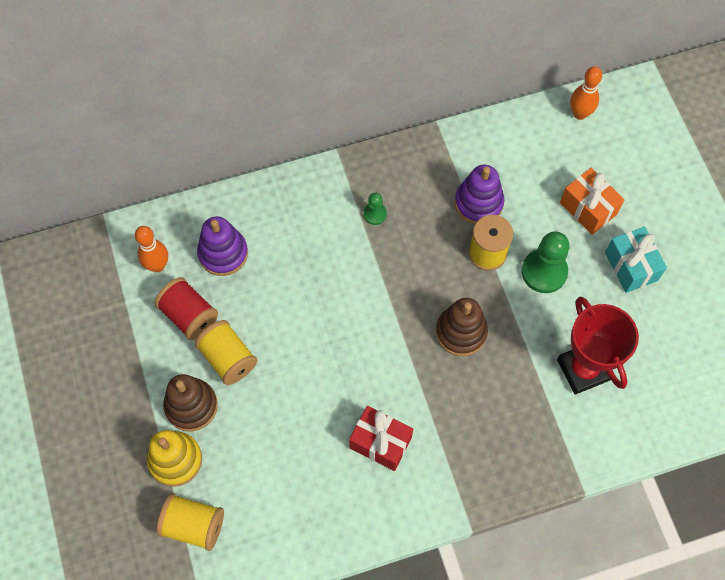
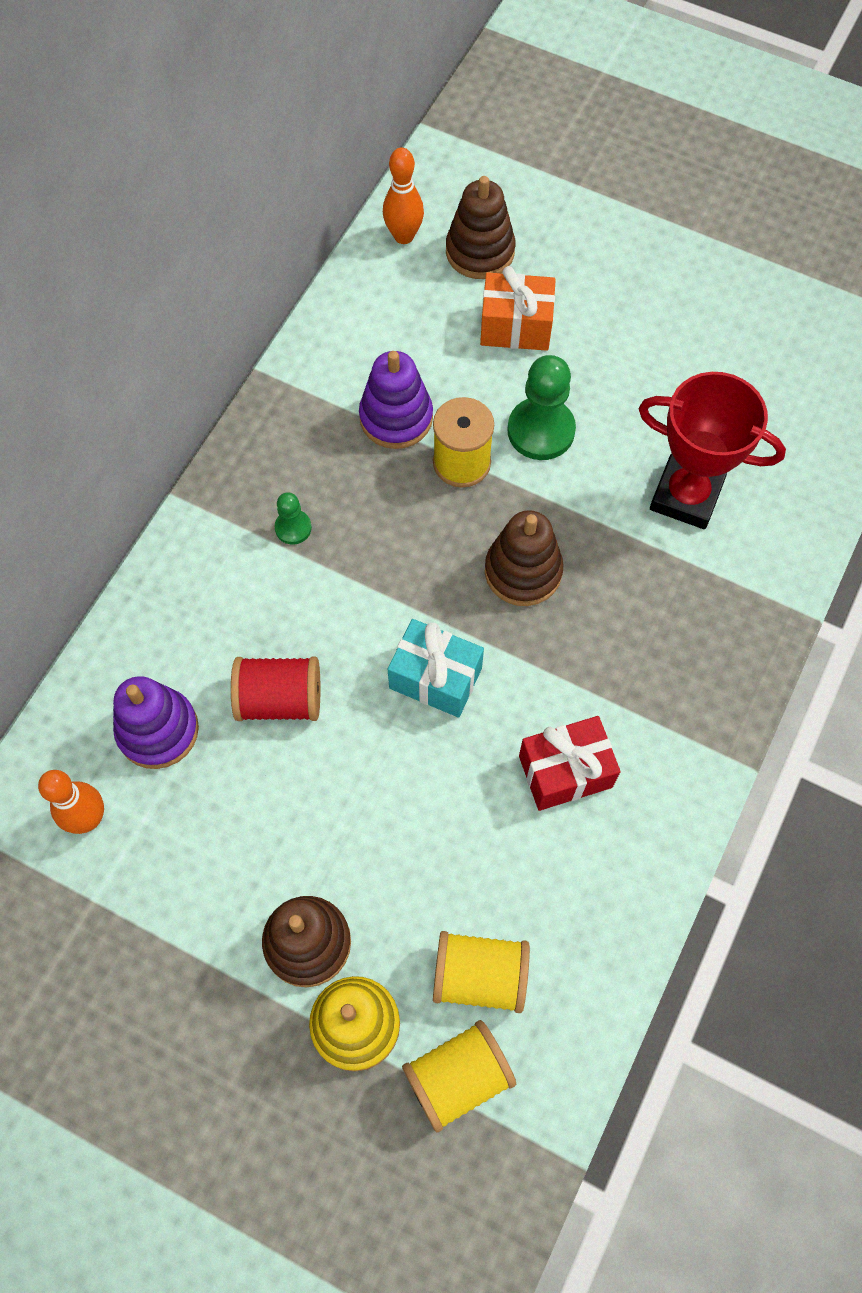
camera: 45 degrees left, 0 degrees up
red spool [154,277,218,340] -> red spool moved to [231,656,320,721]
yellow spool [195,320,258,385] -> yellow spool moved to [433,931,530,1013]
turquoise gift [605,227,667,293] -> turquoise gift moved to [388,619,484,718]
none -> brown stacking toy [446,176,515,279]

